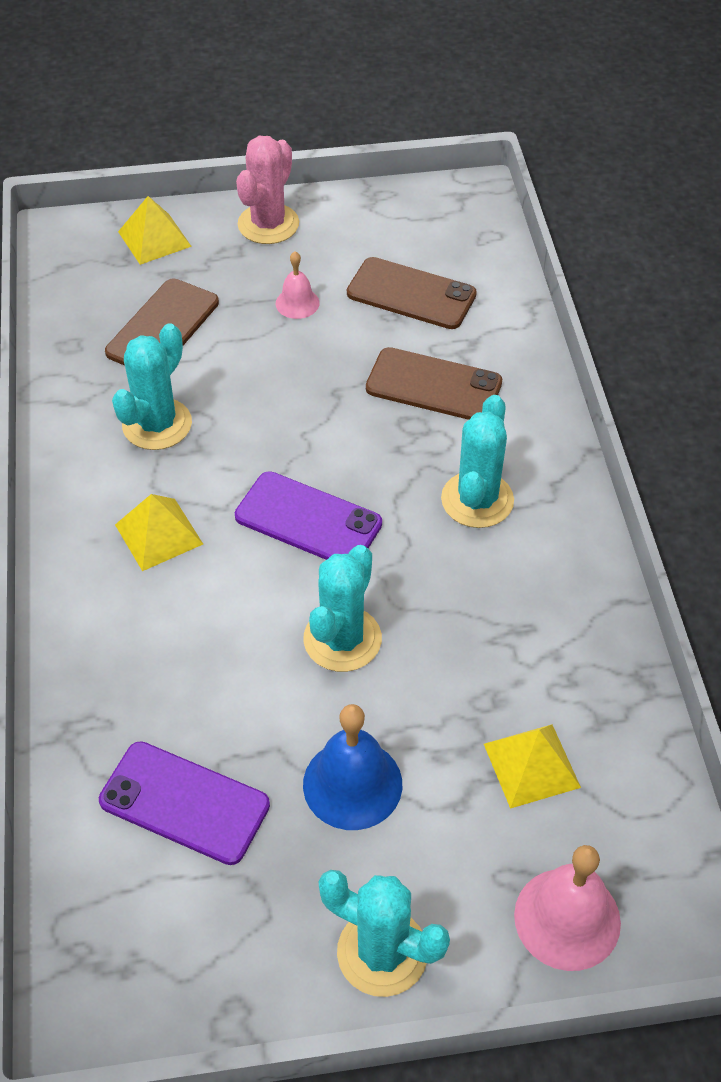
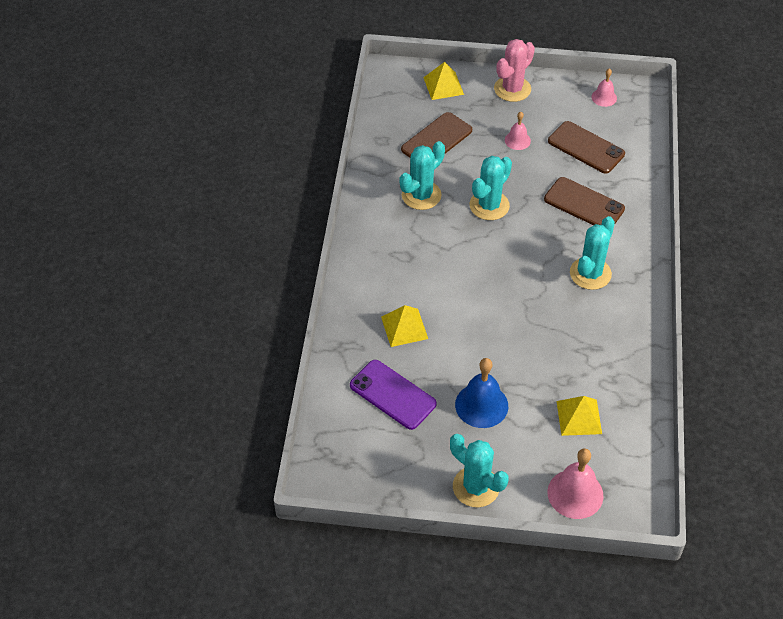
camera: 15 degrees right, 0 degrees up
yellow pyramid [115,494,203,571] -> yellow pyramid moved to [381,305,428,347]
purple phone [235,471,382,560] -> none
turquoise cactus [303,545,382,672] -> turquoise cactus moved to [470,156,512,220]
none -> pink bell [591,68,617,107]

